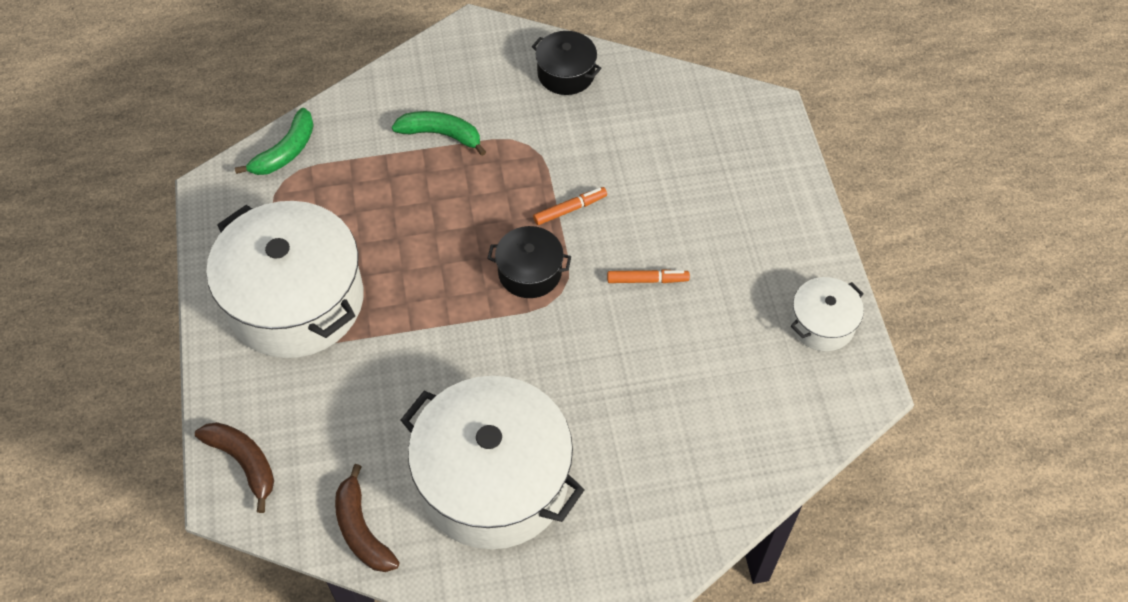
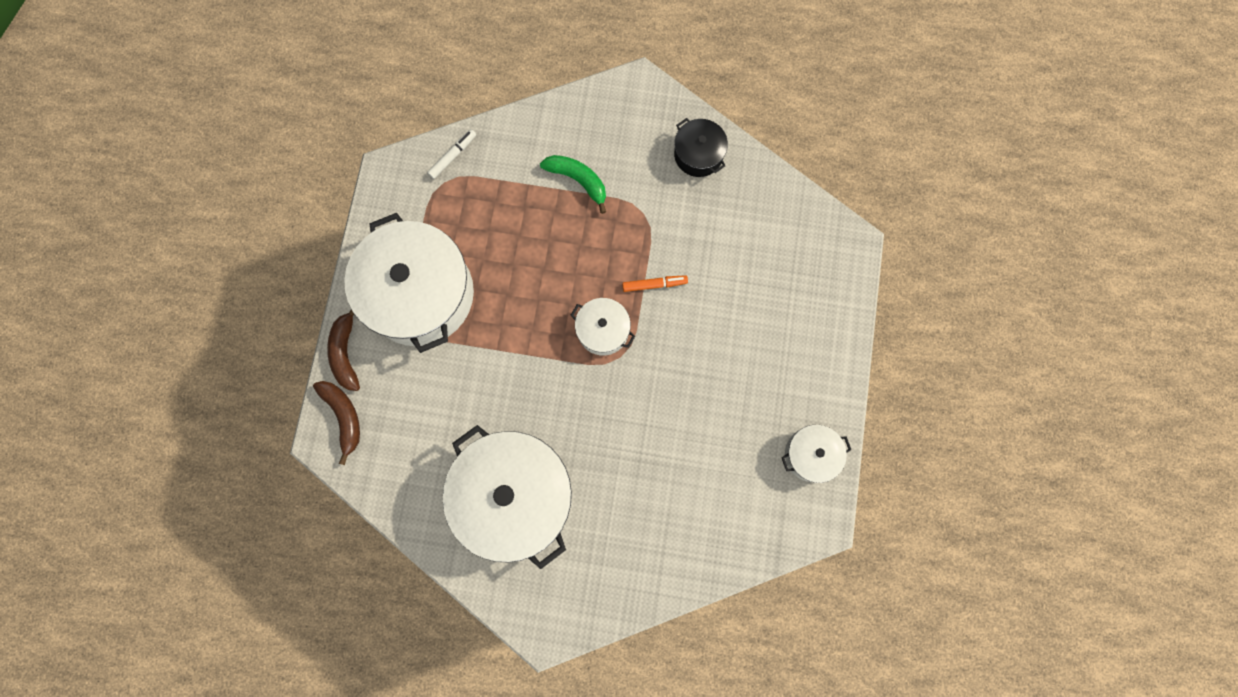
camera: 20 degrees right, 20 degrees up
green banana [235,108,314,175] -> white marker [427,129,476,179]
brown banana [335,464,399,572] -> brown banana moved to [327,309,360,391]
black pot [487,226,571,298] -> white pot [570,298,635,356]
orange marker [607,269,690,283] -> none

